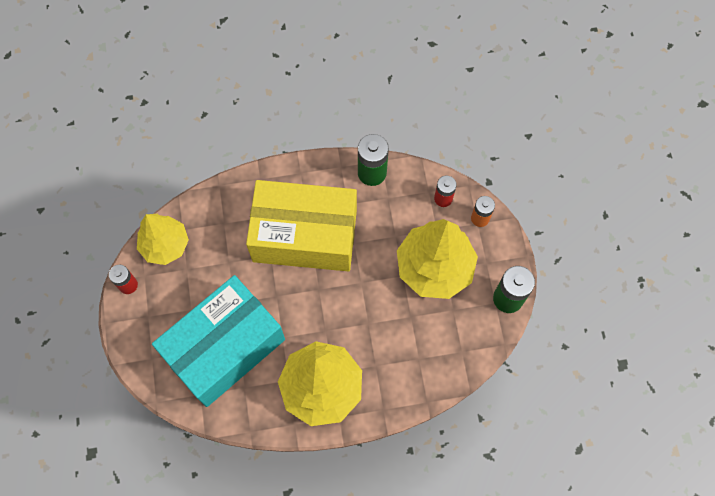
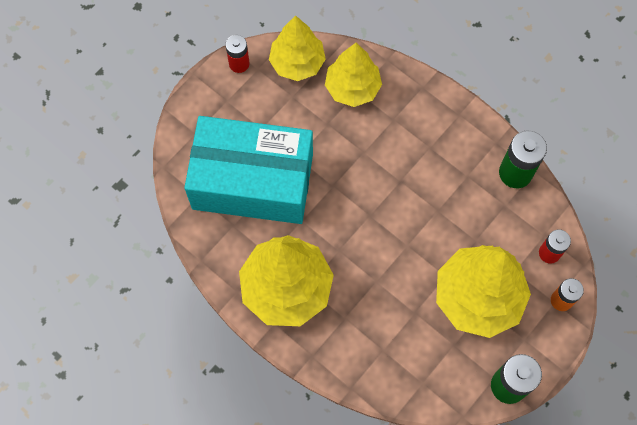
camera: 50 degrees right, 0 degrees up
yellow box [246,180,357,272] -> none
none -> yellow tree [325,43,382,107]

